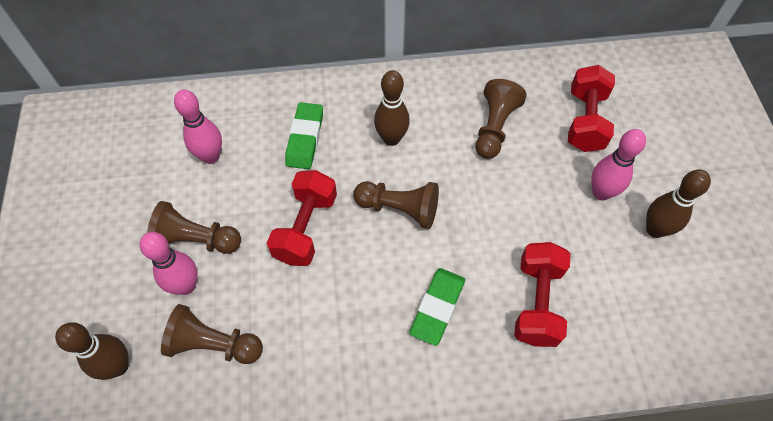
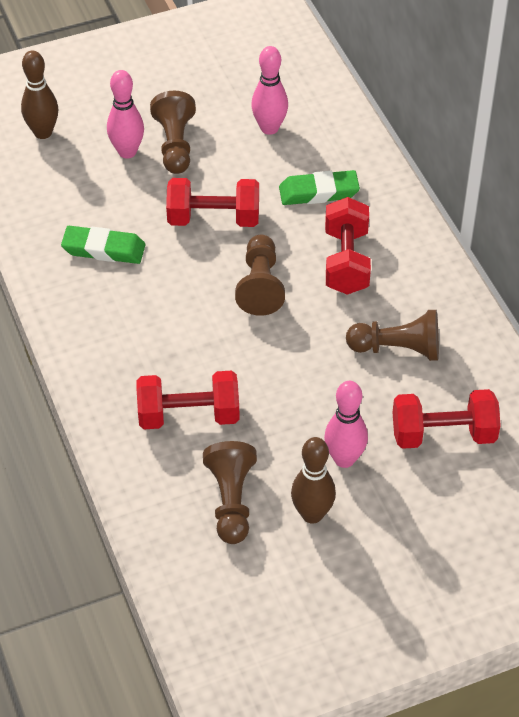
camera: 75 degrees right, 10 degrees down
brown pawn [161,304,263,364] -> brown pawn moved to [203,441,257,544]
brown bowling pin [374,70,410,146] -> red dumbbell [325,197,371,295]
green eraser [409,268,465,346] -> green eraser moved to [61,226,146,264]

